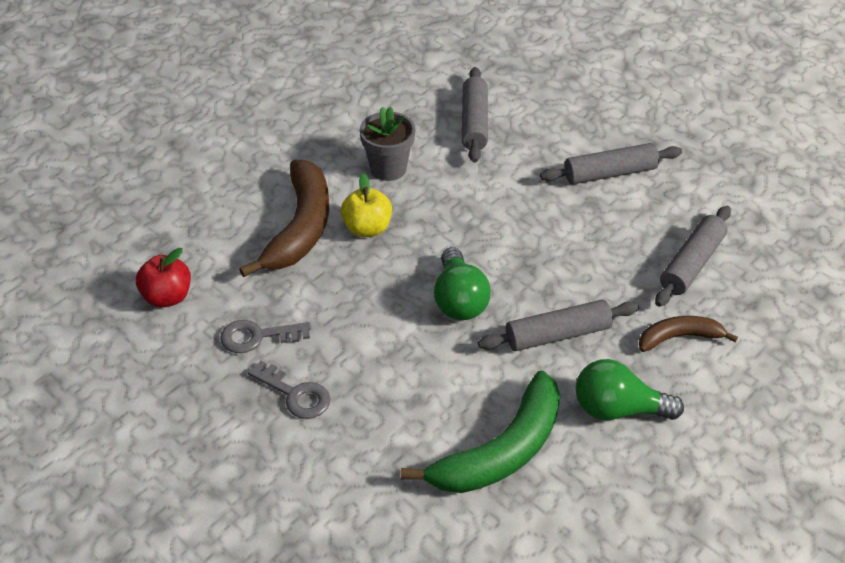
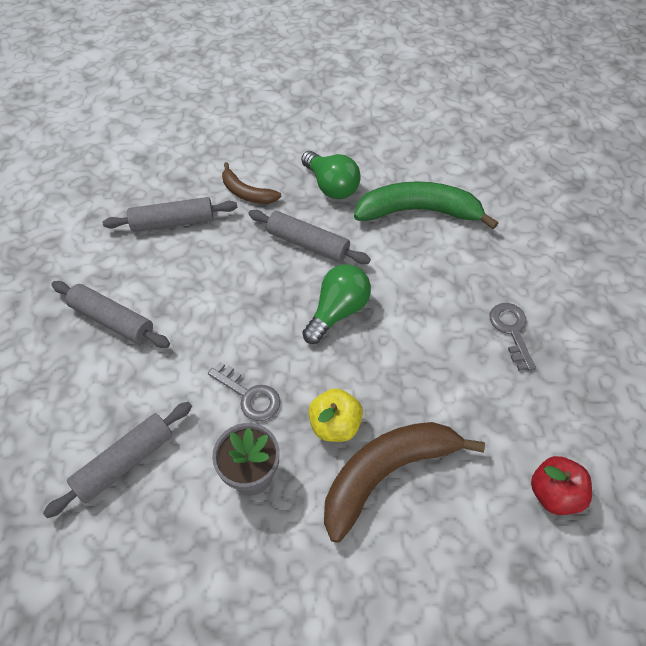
camera: 135 degrees left, 10 degrees up
grey key [220,320,311,353] -> grey key moved to [208,362,280,421]

